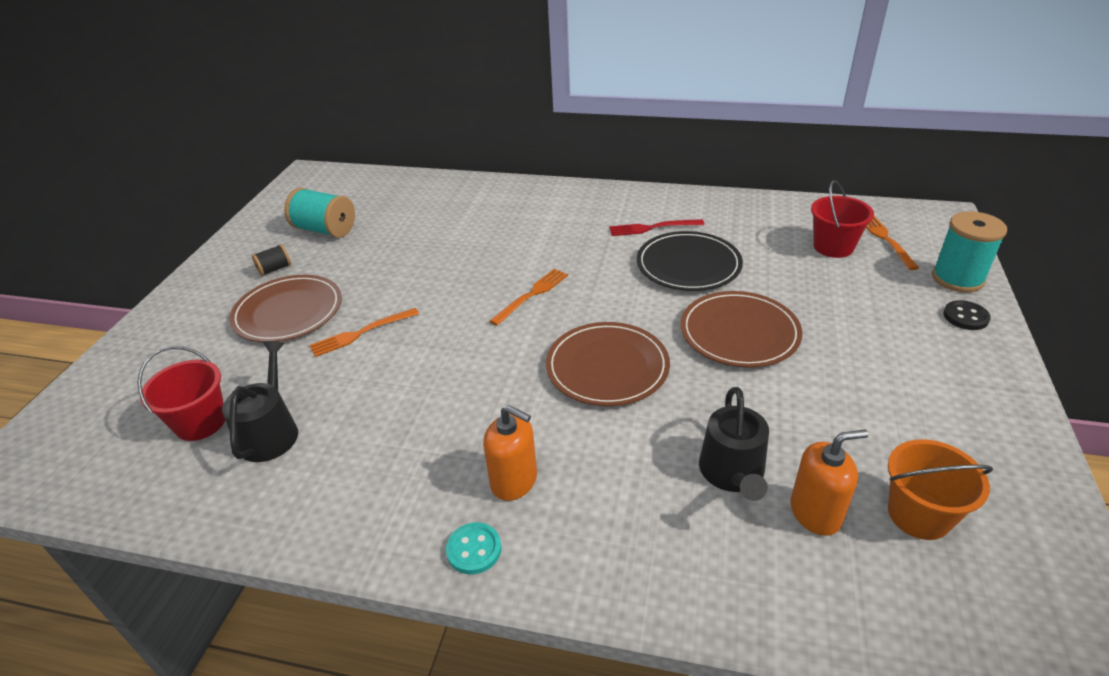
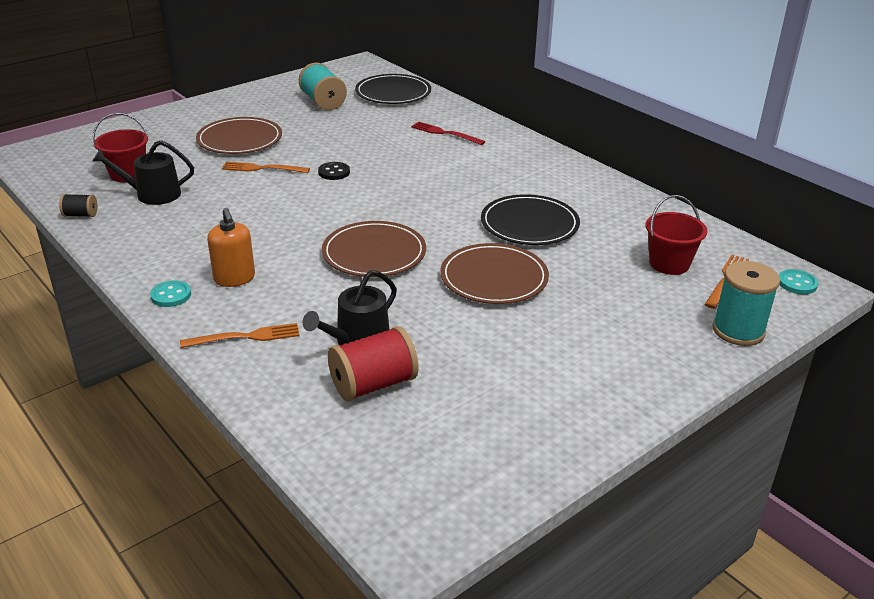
camera: 35 degrees right, 5 degrees down
black watering can [222,341,298,462] -> black watering can turned 135 degrees counterclockwise [92,140,194,205]
black spool [252,244,291,276] -> black spool moved to [59,194,97,217]
orange fork [489,269,568,326] -> orange fork moved to [180,323,300,348]
red fork [609,219,704,236] -> red fork moved to [411,122,485,145]
orange soap dispenser [791,430,868,536] -> red spool [328,326,418,402]
orange bucket [888,440,993,540] -> none
black button [943,300,991,330] -> black button moved to [318,162,350,180]
none -> black plate [355,74,431,104]
none -> turquoise button [779,269,818,295]

